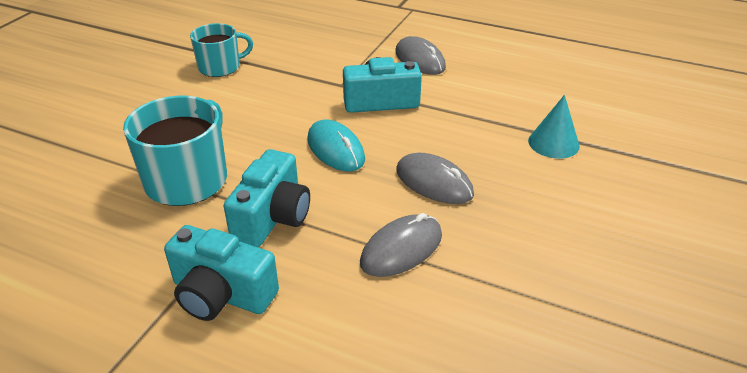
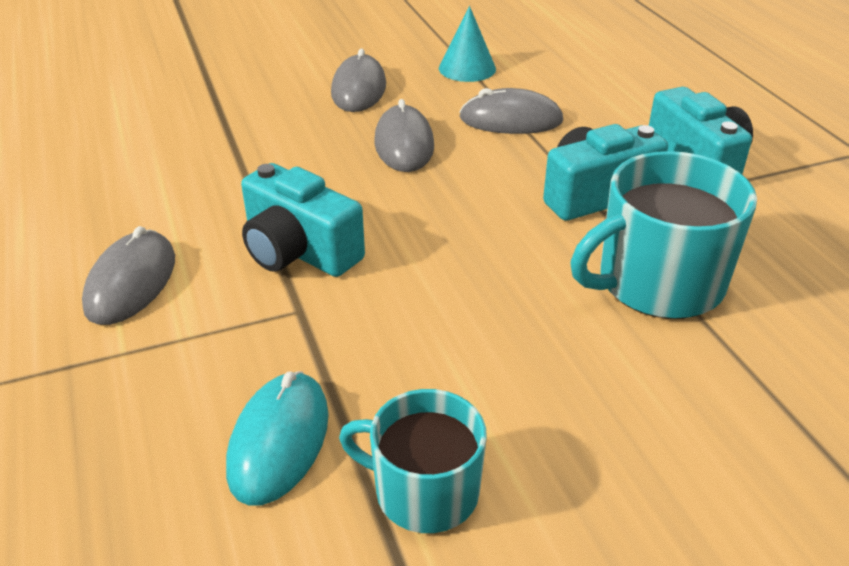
camera: 135 degrees left, 0 degrees up
turquoise mouse [307,119,365,171] -> turquoise mouse moved to [226,371,329,506]
turquoise cone [528,95,580,159] -> turquoise cone moved to [439,6,496,82]
none -> grey mouse [331,48,386,112]

